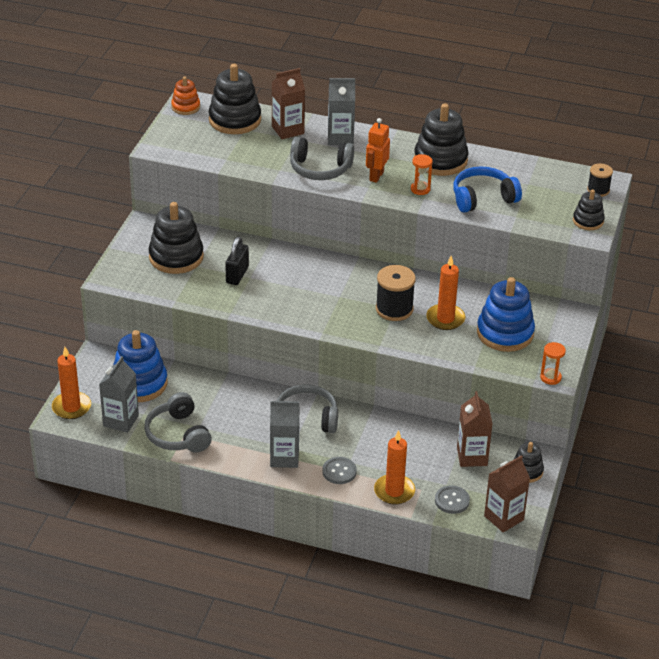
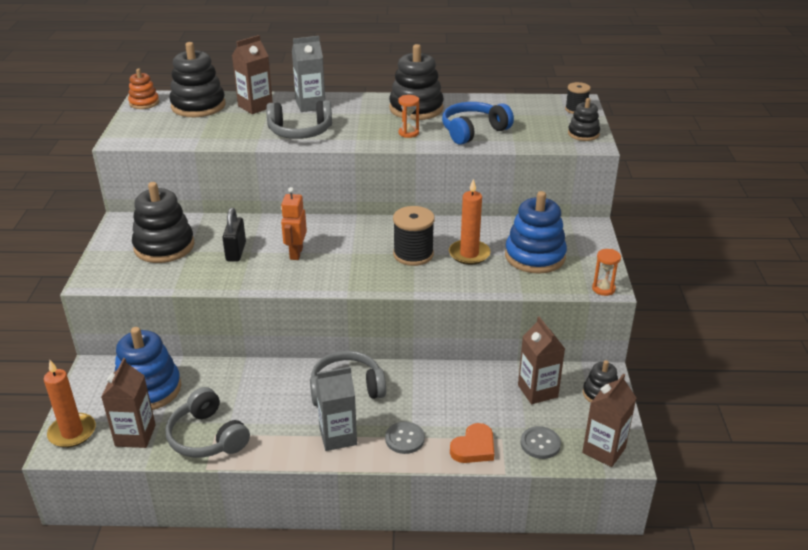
camera: 15 degrees left, 5 degrees down
grey carton [99,356,139,433] -> brown carton [101,358,156,448]
orange robot [366,118,390,183] -> orange robot moved to [281,187,307,260]
orange candle [374,430,415,505] -> orange heart [450,423,494,463]

